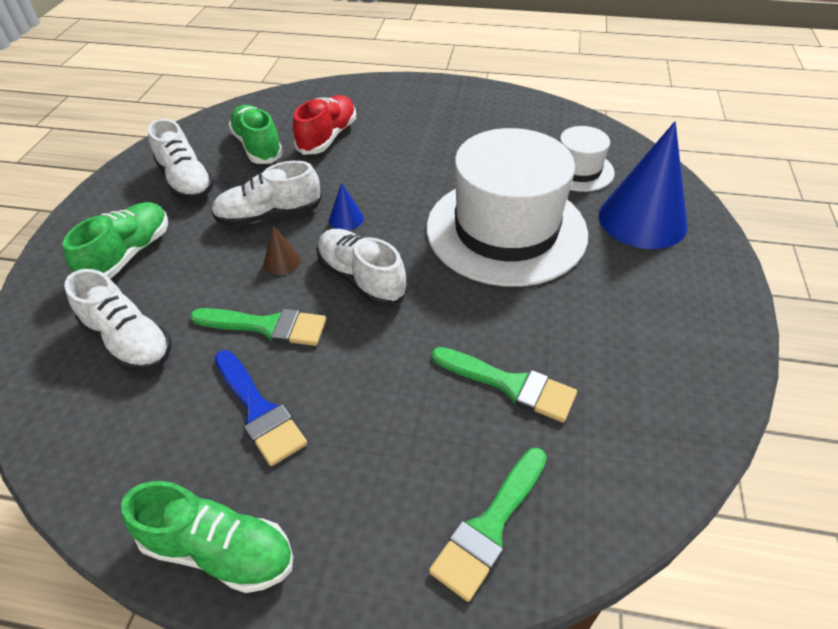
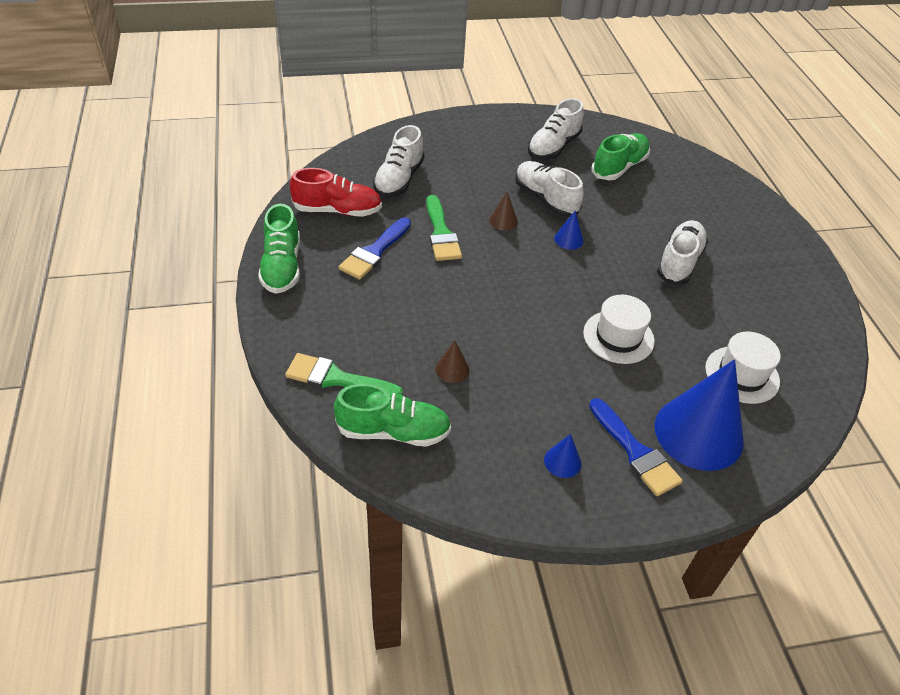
camera: 65 degrees right, 0 degrees up
green shoe [63,202,168,279] -> green shoe moved to [334,384,451,447]
red shoe [293,95,356,155] -> red shoe moved to [290,168,382,217]
white shoe [317,229,408,307] -> white shoe moved to [657,220,708,284]
white hat [427,128,588,287] -> white hat [583,295,655,364], size x0.48
green brush [432,347,577,423] -> brown cone [435,341,470,383]
none -> blue cone [544,434,581,478]
none -> blue brush [589,398,683,496]

